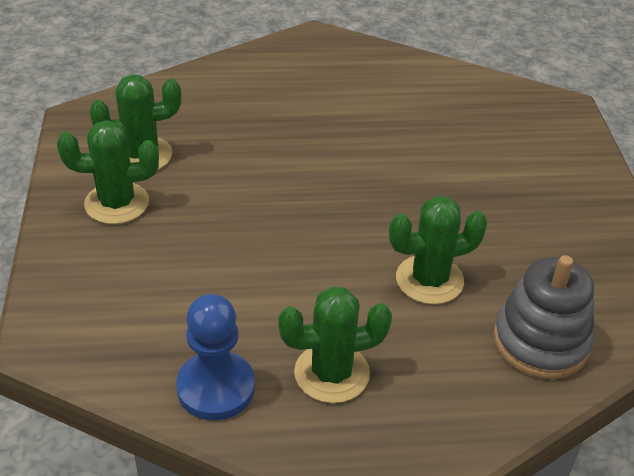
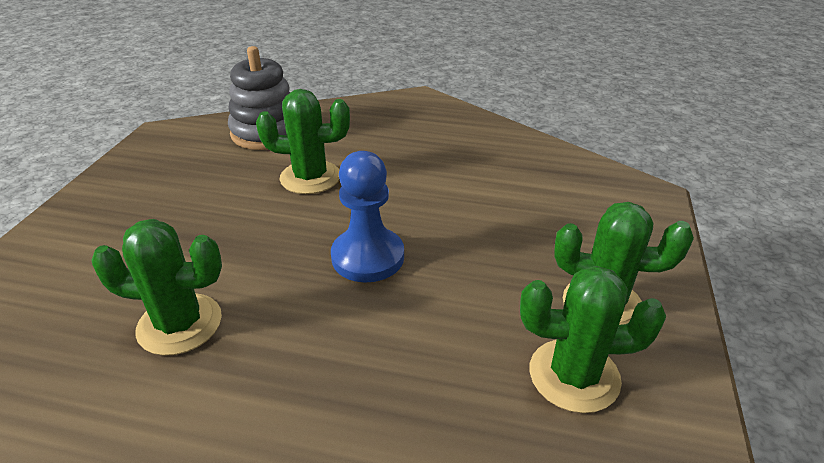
camera: 160 degrees left, 5 degrees down
blue pawn [176,294,255,420] -> blue pawn moved to [331,151,404,283]
green cactus [278,286,392,403] -> green cactus moved to [91,219,222,356]

